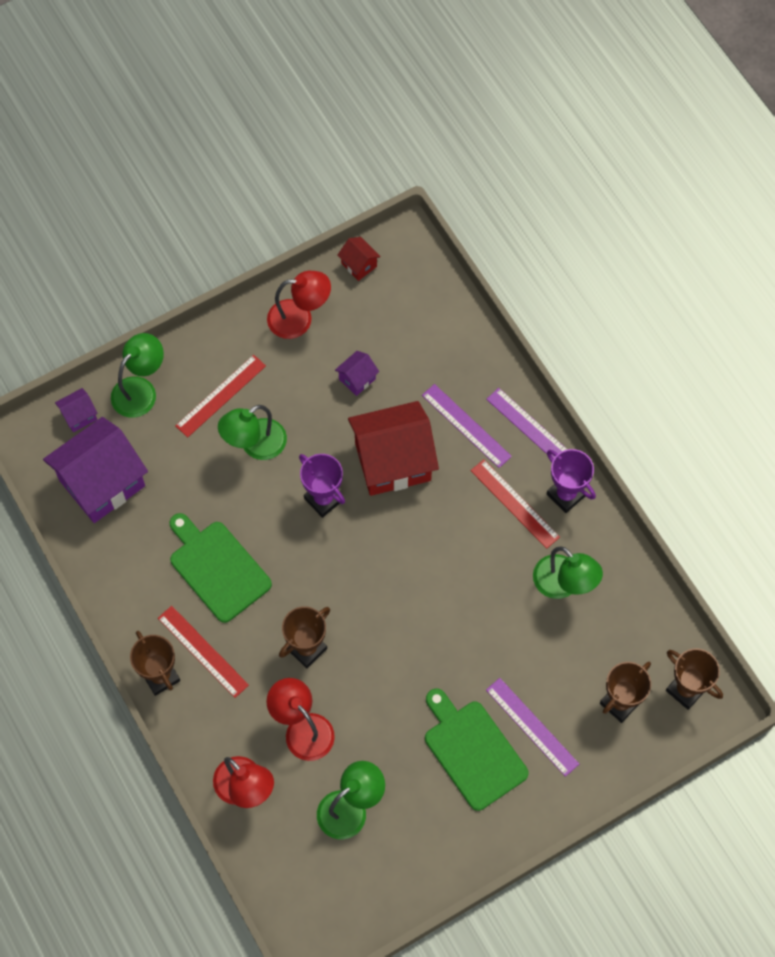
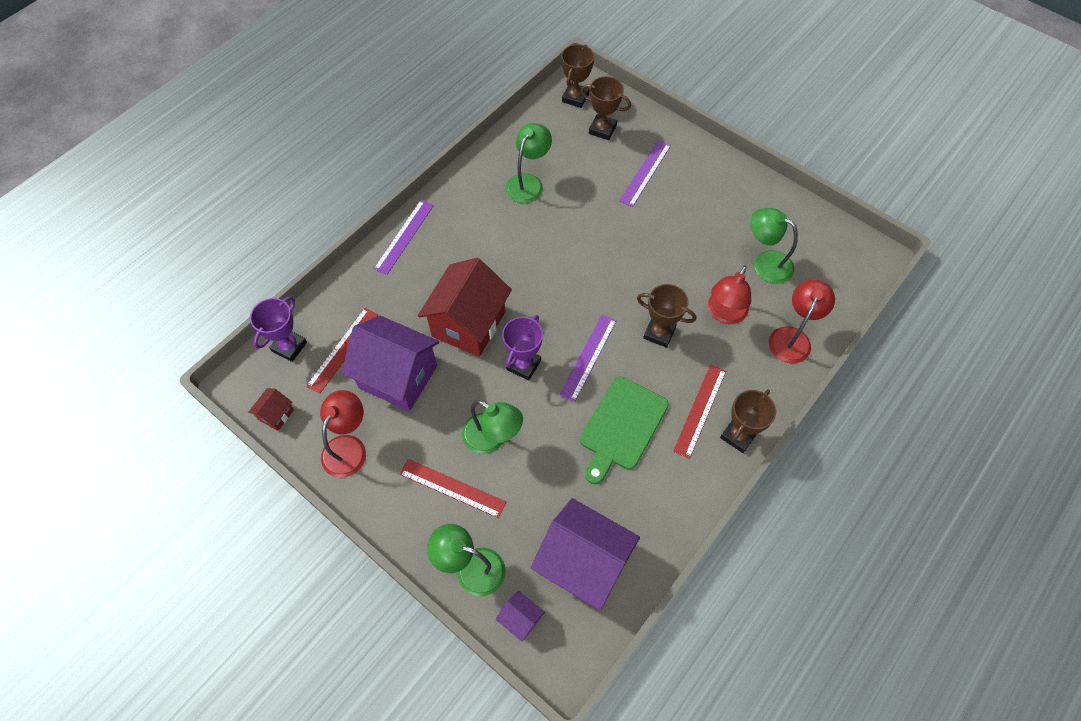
camera: 110 degrees left, 5 degrees down
red lamp [267,271,331,339] -> red lamp turned 45 degrees clockwise [320,390,366,478]
purple house [335,351,379,396] -> purple house [341,315,439,411], size x2.30
red house [348,401,439,496] -> red house turned 60 degrees clockwise [418,258,512,357]
purple ruler [422,384,512,468] -> purple ruler moved to [559,314,617,402]
green cutting board [425,689,529,811] -> none
red ruler [470,459,560,549] -> red ruler moved to [306,308,378,394]
purple trophy [547,449,596,513] -> purple trophy moved to [250,296,307,362]

